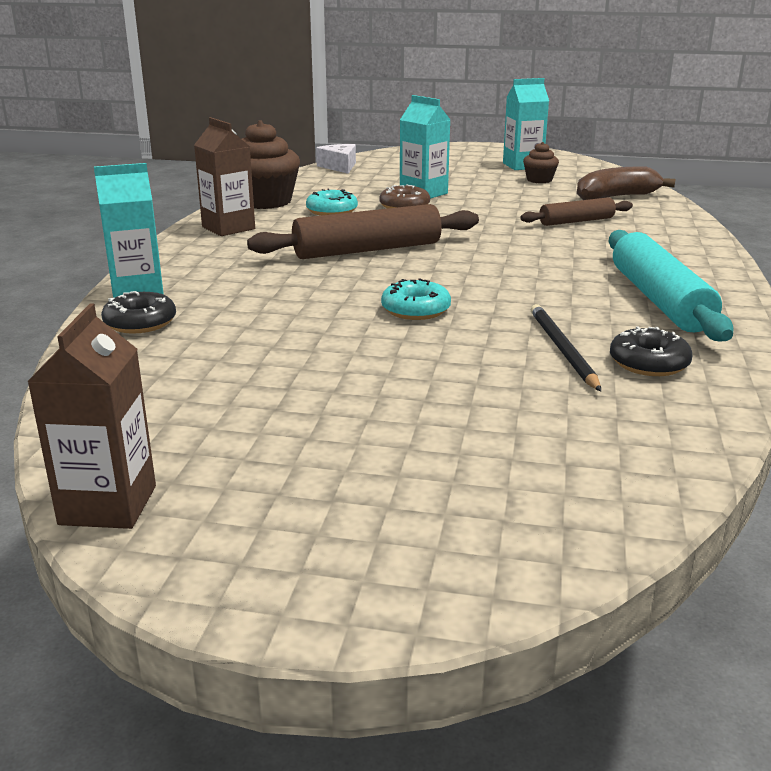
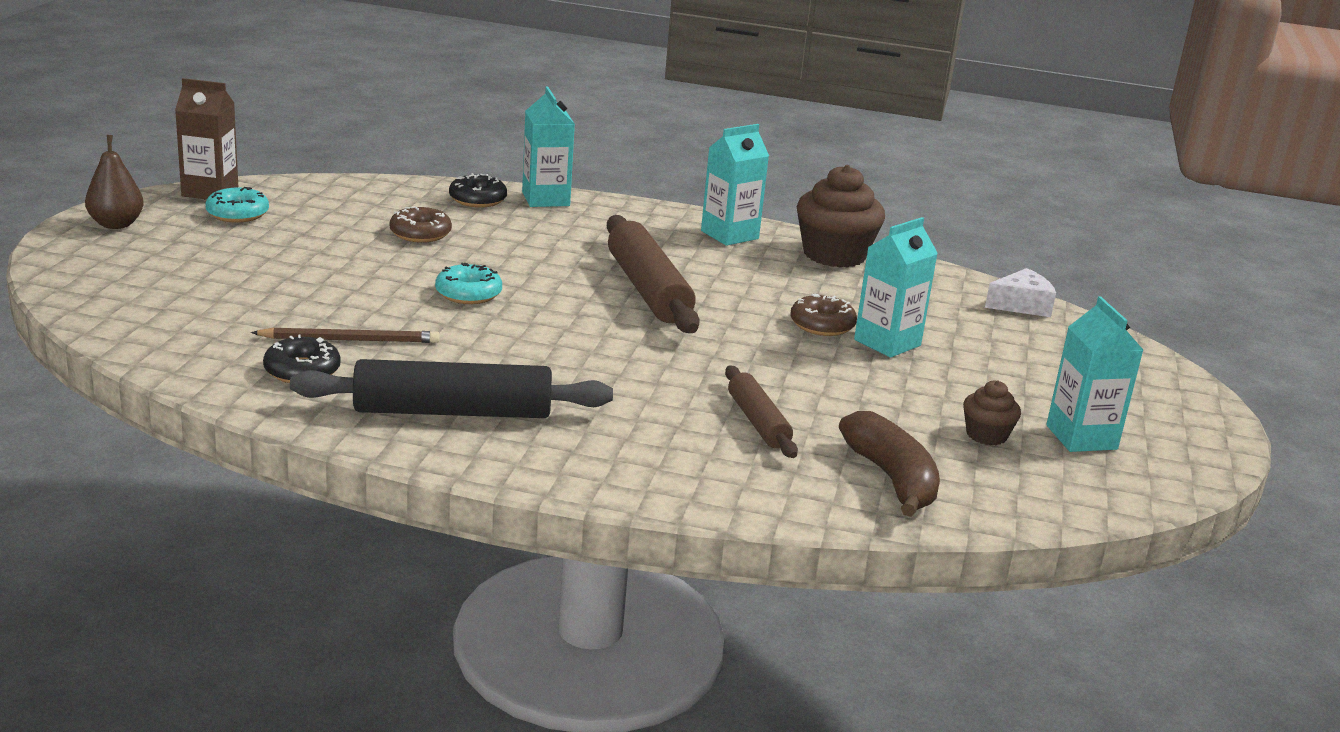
camera: 90 degrees right, 0 degrees up
brown carton [194,117,255,236] -> turquoise carton [701,124,769,246]
turquoise donut [306,189,358,216] -> turquoise donut moved to [205,187,269,223]
black pencil [531,304,601,391] -> brown pencil [251,328,440,343]
turquoise rolling pin [609,230,733,342] -> black rolling pin [290,359,613,418]
none -> brown pear [85,135,144,229]
none -> brown donut [389,206,452,243]

